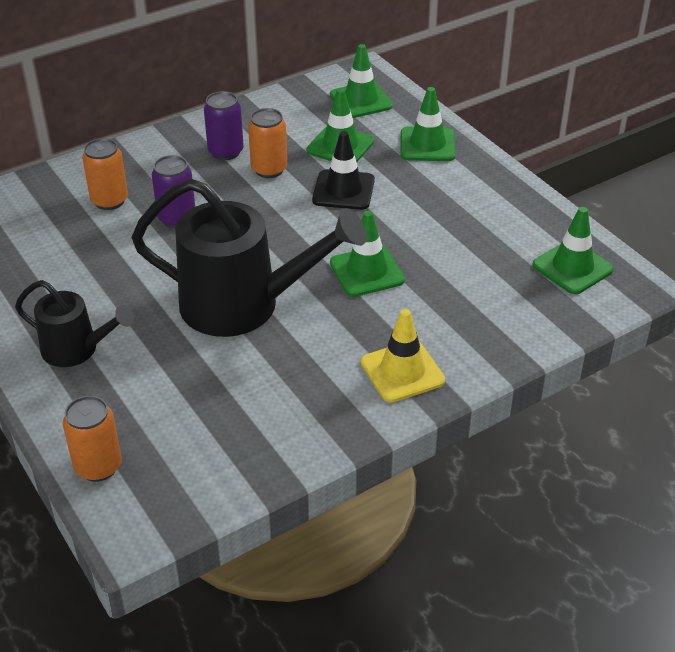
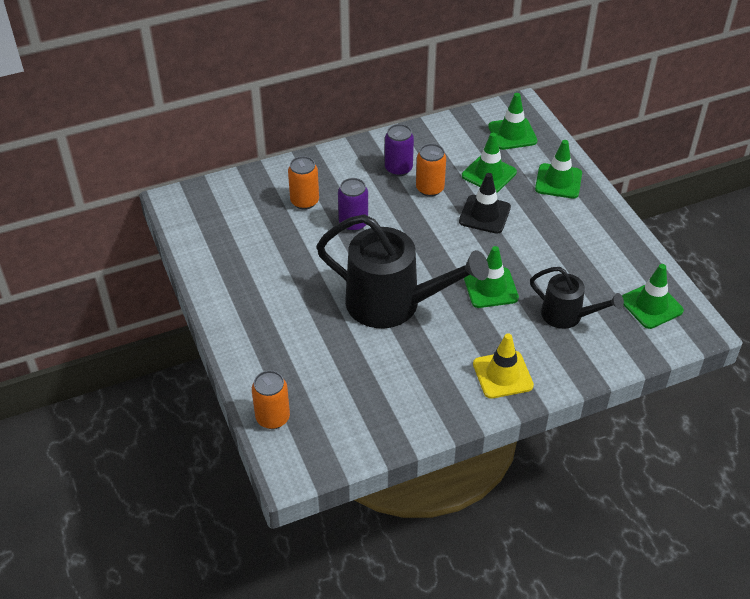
camera: 10 degrees right, 5 degrees up
black watering can [15,280,134,367] -> black watering can moved to [530,267,624,329]

